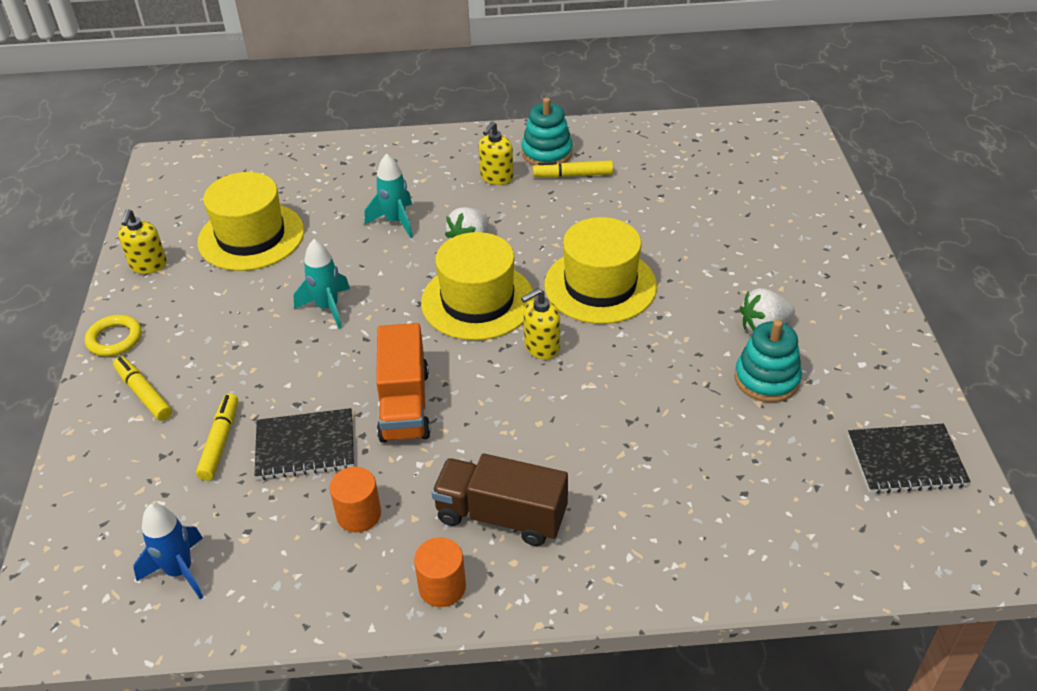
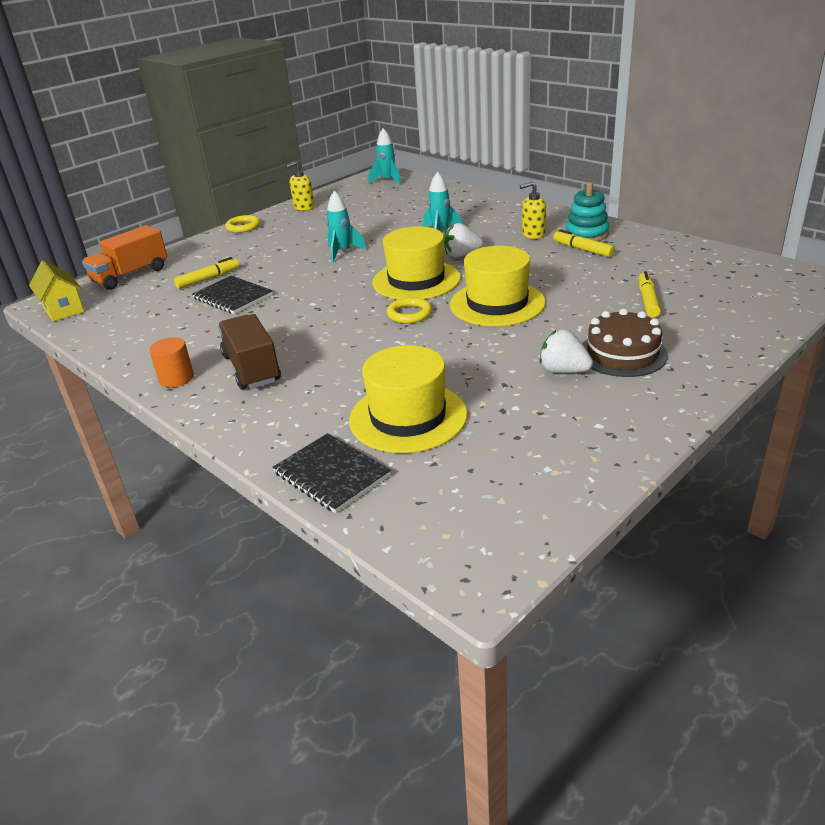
camera: 50 degrees right, 10 degrees down
yellow marker [113,357,172,421] -> yellow marker moved to [639,271,661,318]
blue rocket [133,504,203,599] -> none
yellow hat [197,172,304,271] -> yellow hat moved to [349,345,467,453]
orange cylinder [330,467,381,533] -> none
orange truck [376,323,431,443] -> orange truck moved to [82,225,167,290]
yellow soap dispenser [521,288,560,359] -> yellow ring [387,297,432,324]
turquoise stacking toy [735,320,802,402] -> none
black notebook [848,424,971,494] -> black notebook moved to [273,433,391,513]
none -> yellow house [29,260,84,322]
none -> turquoise rocket [369,128,401,185]
none -> brown cake [582,309,668,377]

